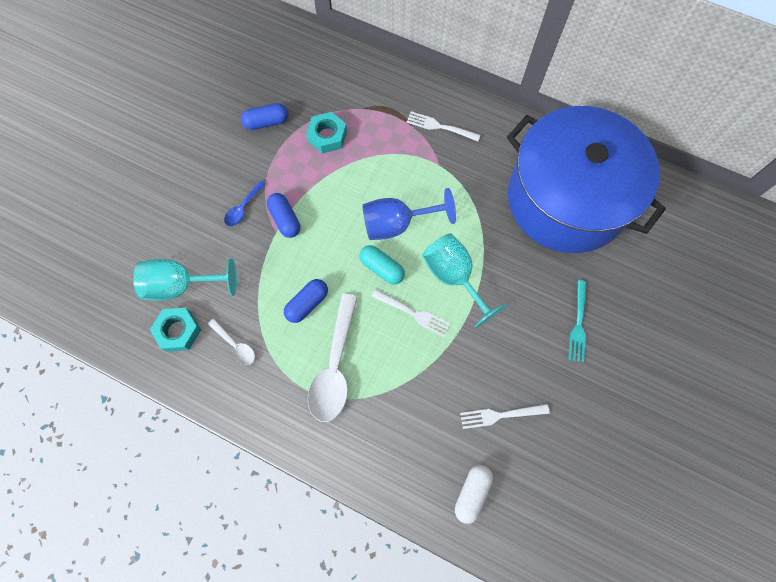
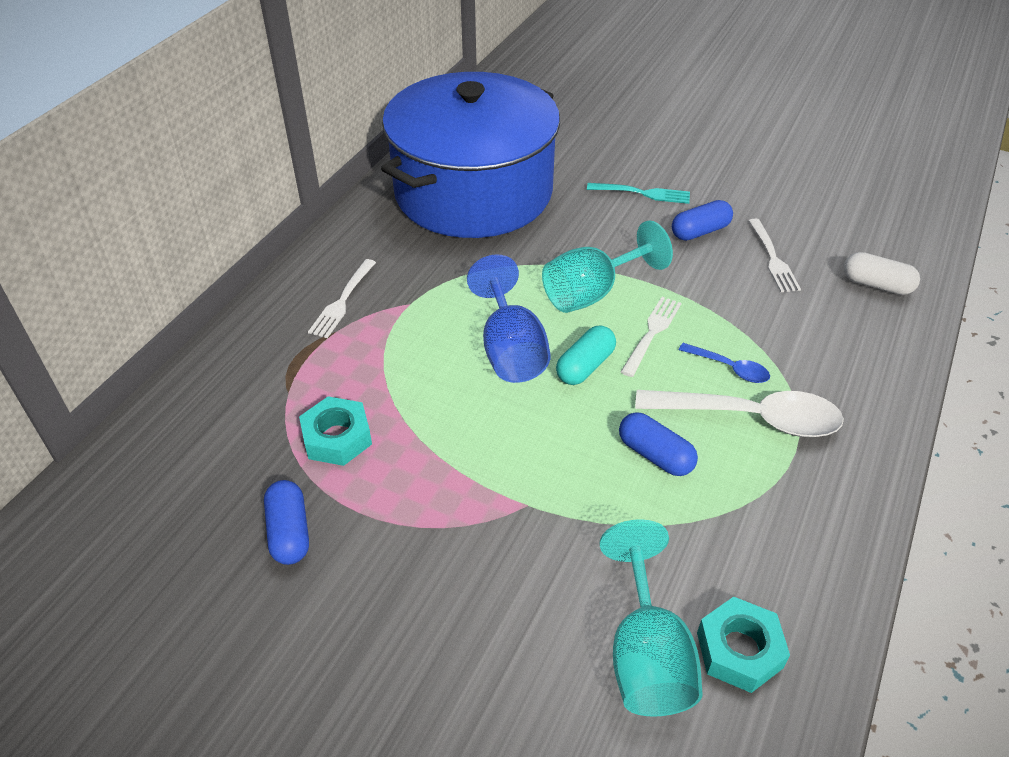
camera: 90 degrees left, 25 degrees down
white spoon [208,319,255,365] -> none
blue spoon [224,181,265,226] -> blue spoon moved to [679,343,770,383]
blue capsule [267,193,300,238] -> blue capsule moved to [672,200,733,241]

